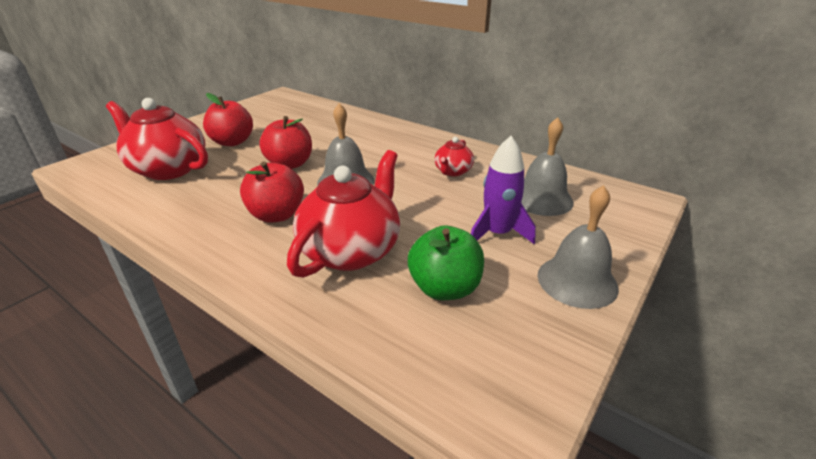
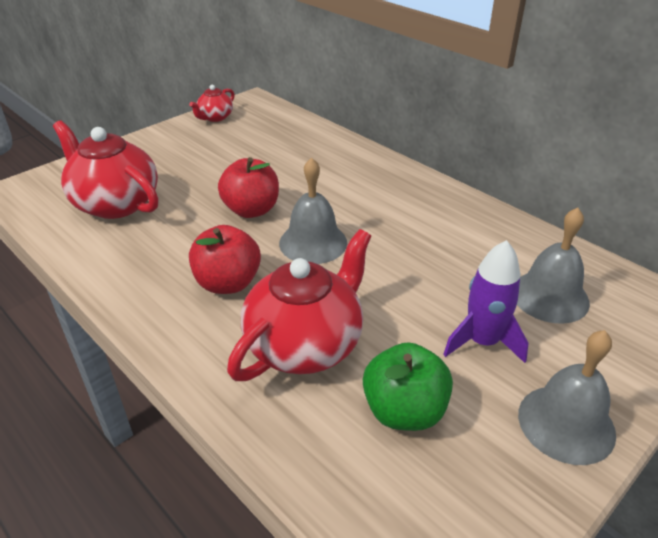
camera: 10 degrees right, 5 degrees up
red apple [203,93,253,146] -> none
red teapot [434,137,474,176] -> red teapot moved to [189,85,235,122]

